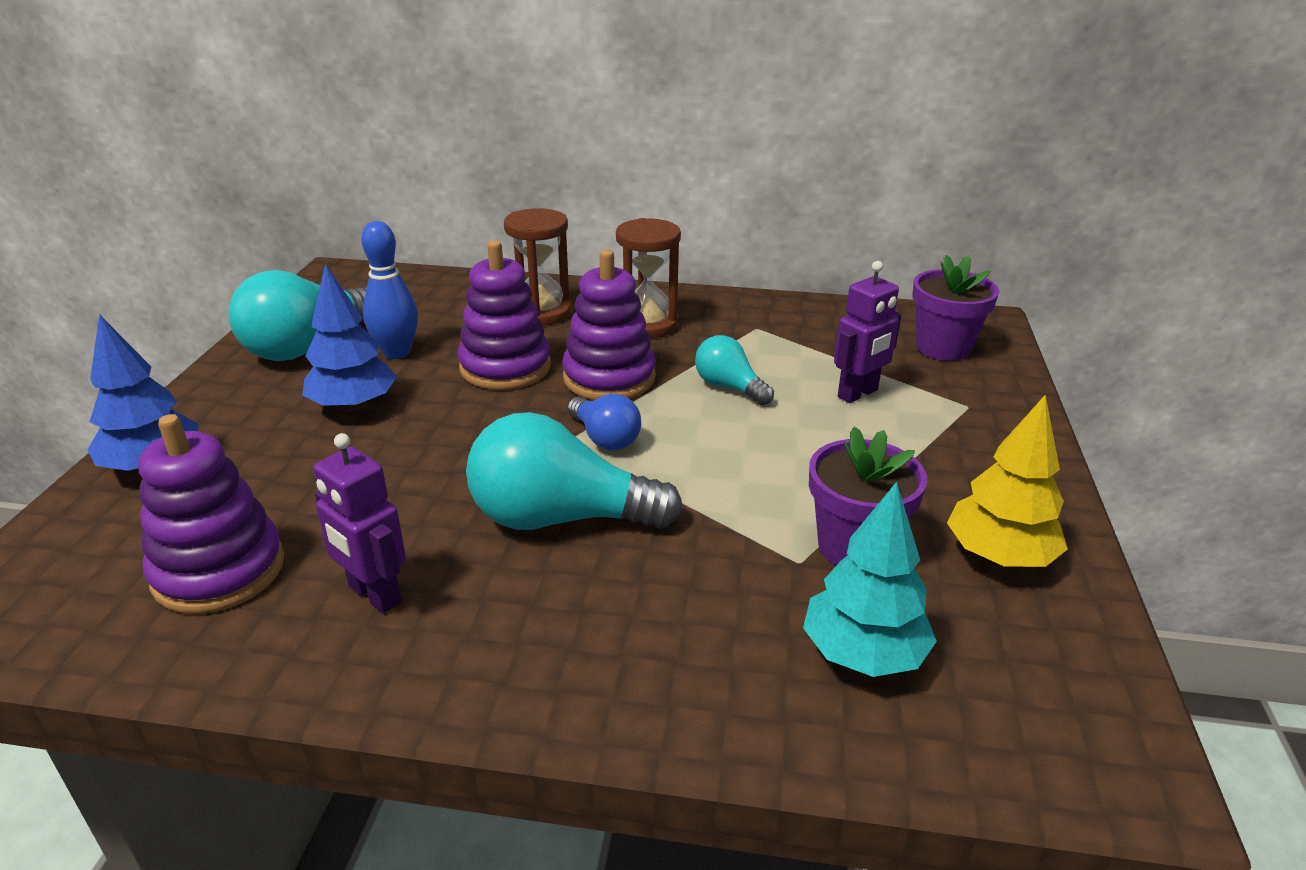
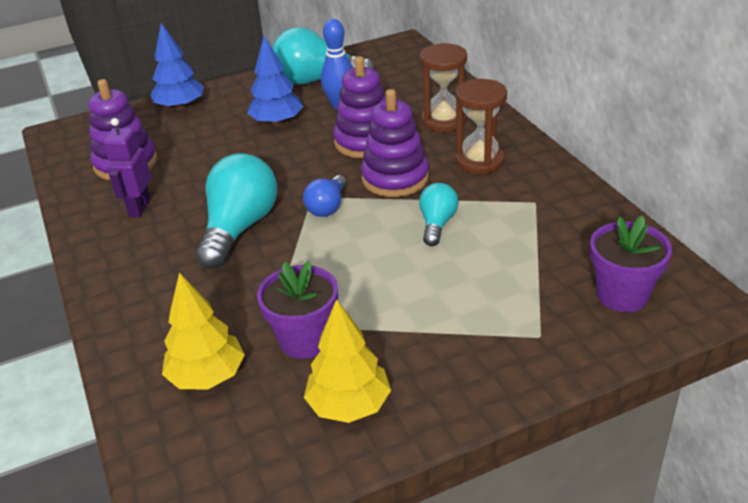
camera: 60 degrees right, 5 degrees up
turquoise light bulb [466,412,683,530] -> turquoise light bulb turned 45 degrees clockwise [195,153,277,269]
turquoise tree [803,482,937,677] -> yellow tree [162,273,245,390]
purple robot [834,261,901,403] -> none

